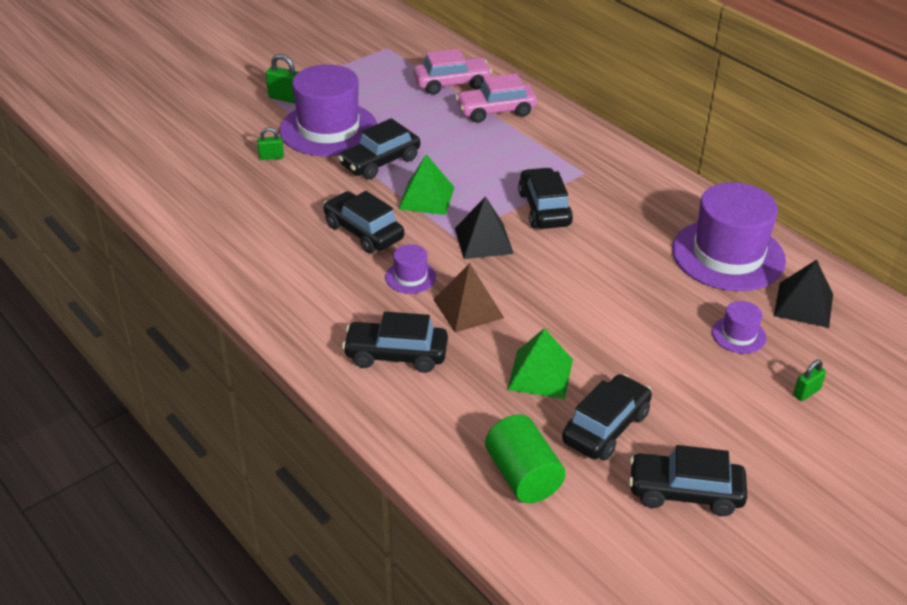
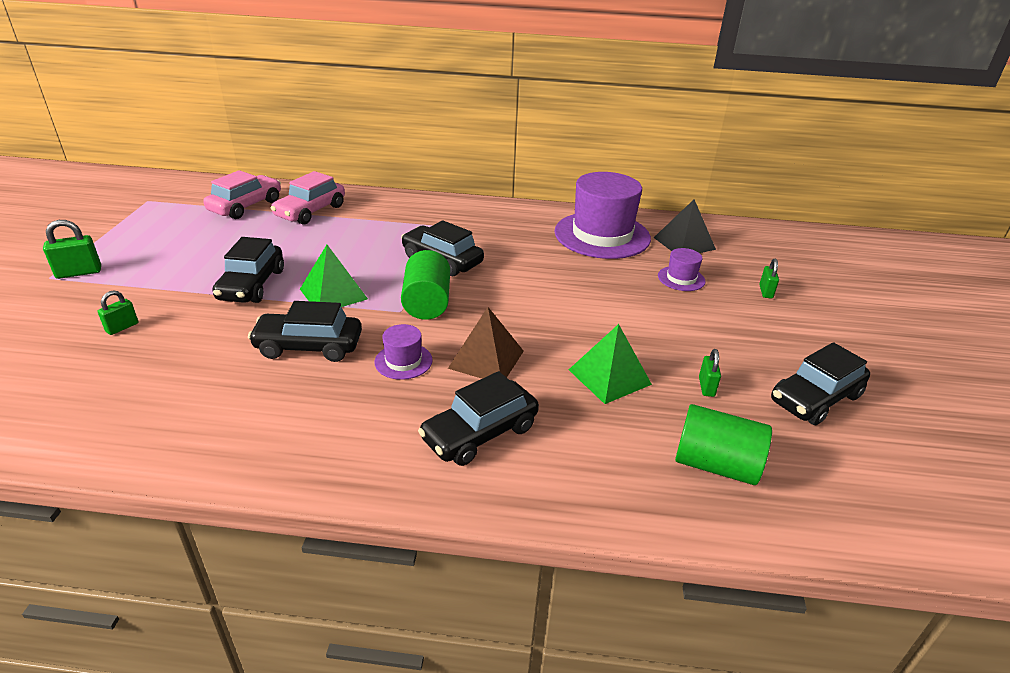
camera: 45 degrees left, 5 degrees down
purple hat [279,64,377,156] -> none
black pyramid [455,196,514,259] -> green cylinder [401,250,450,320]
black car [562,374,652,460] -> green padlock [699,349,721,397]

